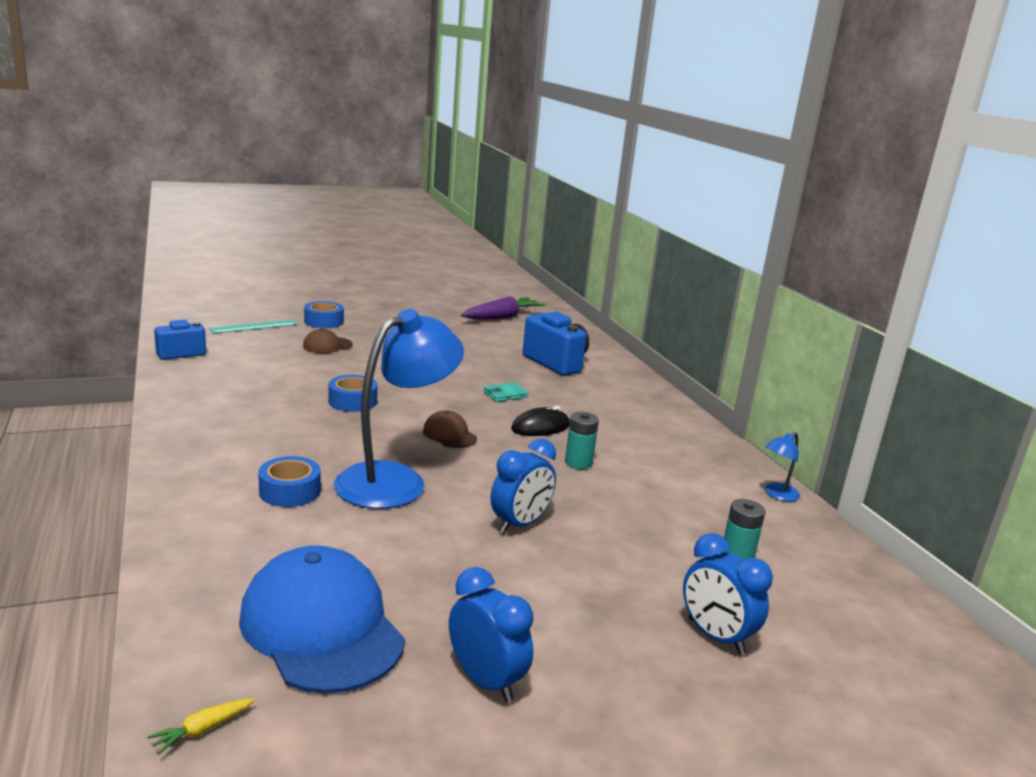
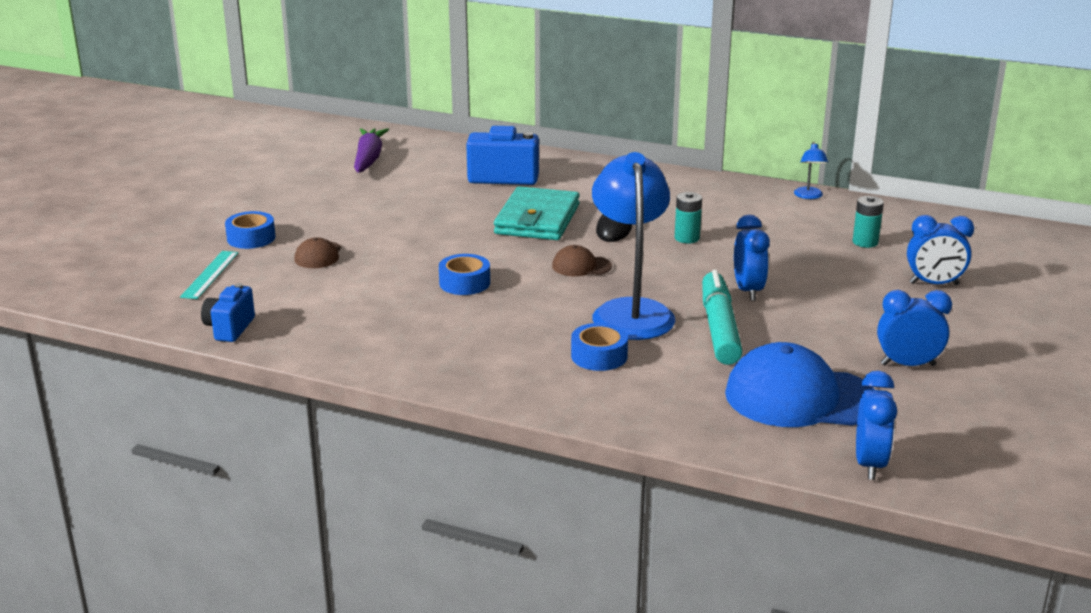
camera: 45 degrees left, 5 degrees up
yellow carrot [147,699,254,755] -> blue clock [856,371,897,480]
turquoise wallet [484,382,529,402] -> turquoise wallet [494,186,580,240], size x2.40
none -> turquoise marker [702,270,743,365]

